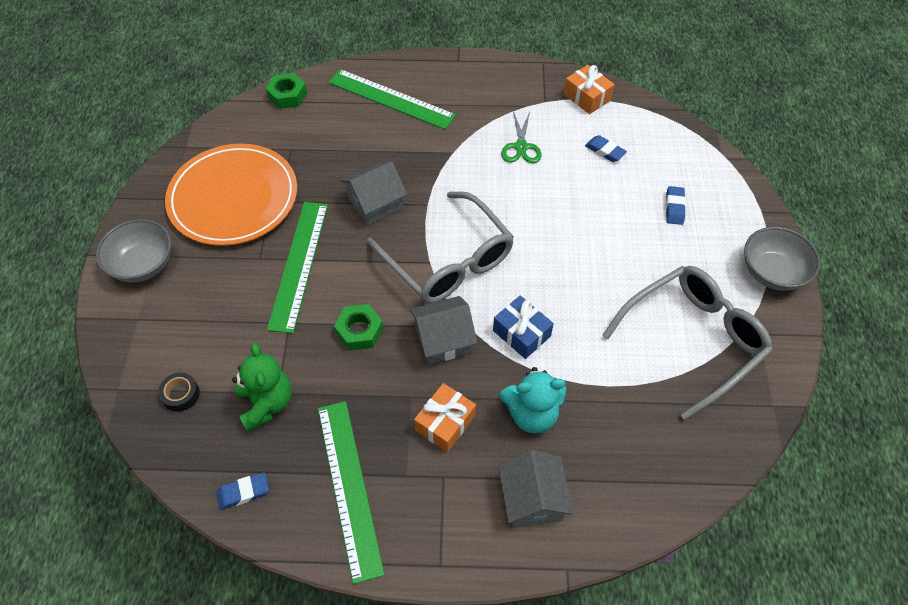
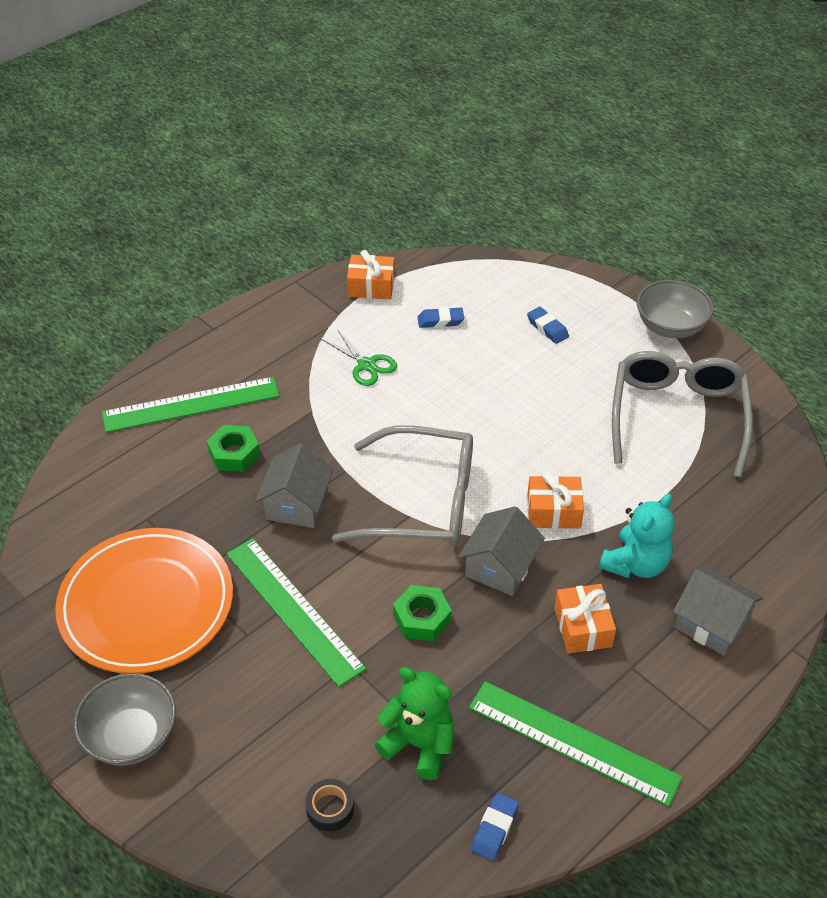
camera: 45 degrees left, 10 degrees down
green nut [265,73,307,109] -> green nut moved to [207,425,260,472]
blue gift [493,295,554,359] -> orange gift [527,472,584,529]

